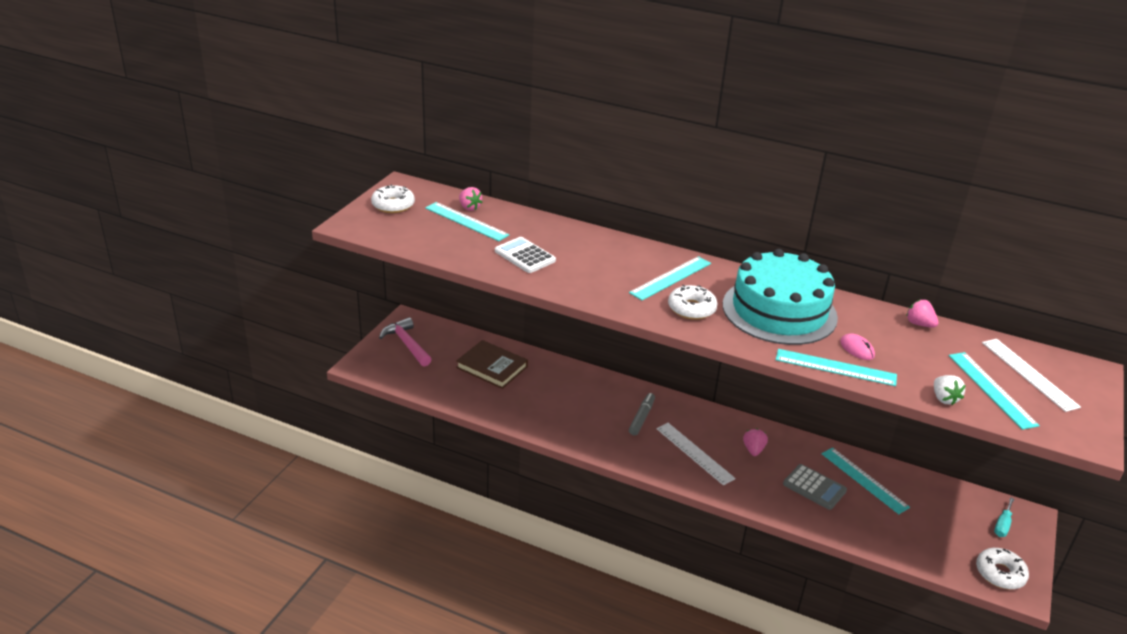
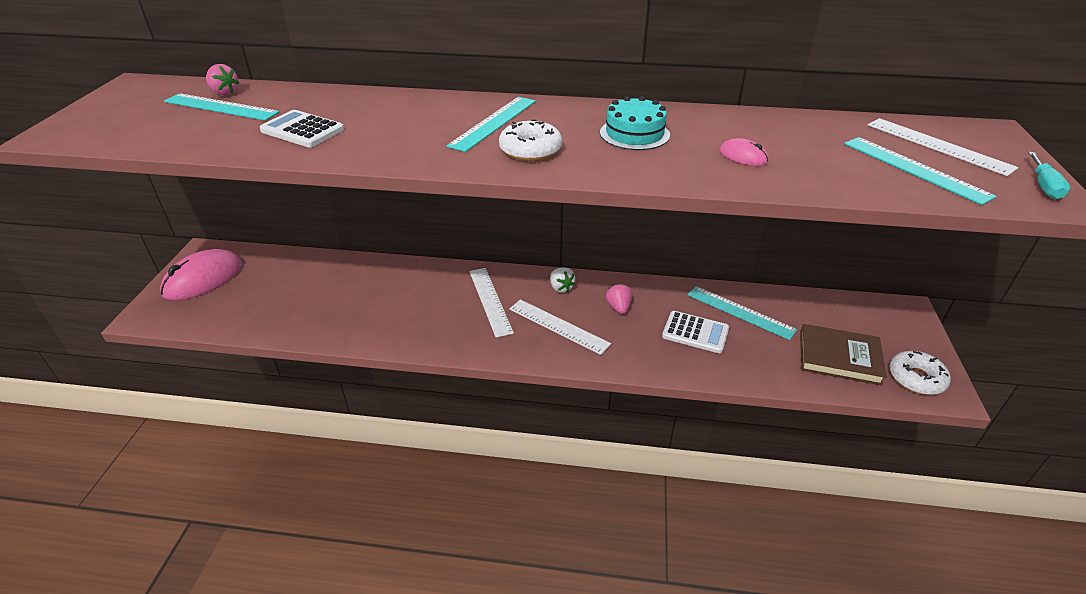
camera: 15 degrees left, 5 degrees up
white donut [371,184,415,213] -> none
pink hammer [379,317,432,367] -> pink mouse [160,249,242,300]
brown book [456,340,528,389] -> brown book moved to [800,324,887,385]
grey marker [629,393,655,435] -> white ruler [469,268,514,338]
turquoise cake [723,249,838,345] -> turquoise cake [600,96,670,150], size x0.50
turquoise ruler [776,349,897,386] -> none
grey calculator [783,464,847,510] -> white calculator [662,311,729,353]
pink strawberry [906,300,939,328] -> none
white strawberry [934,375,966,405] -> white strawberry moved to [550,267,575,293]
turquoise screwdriver [994,497,1014,537] -> turquoise screwdriver moved to [1028,152,1070,199]

